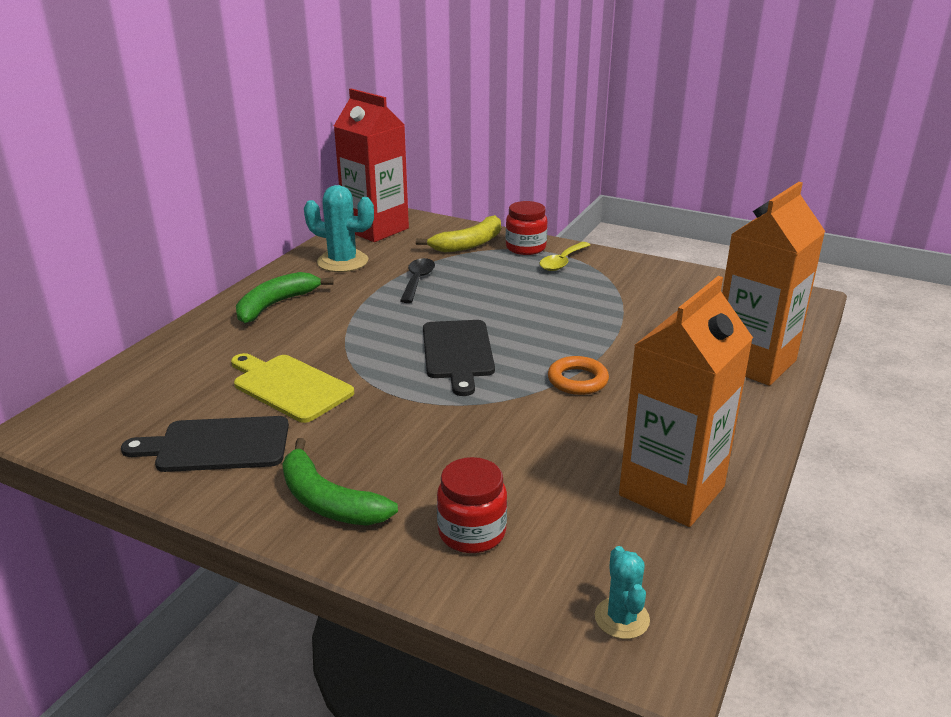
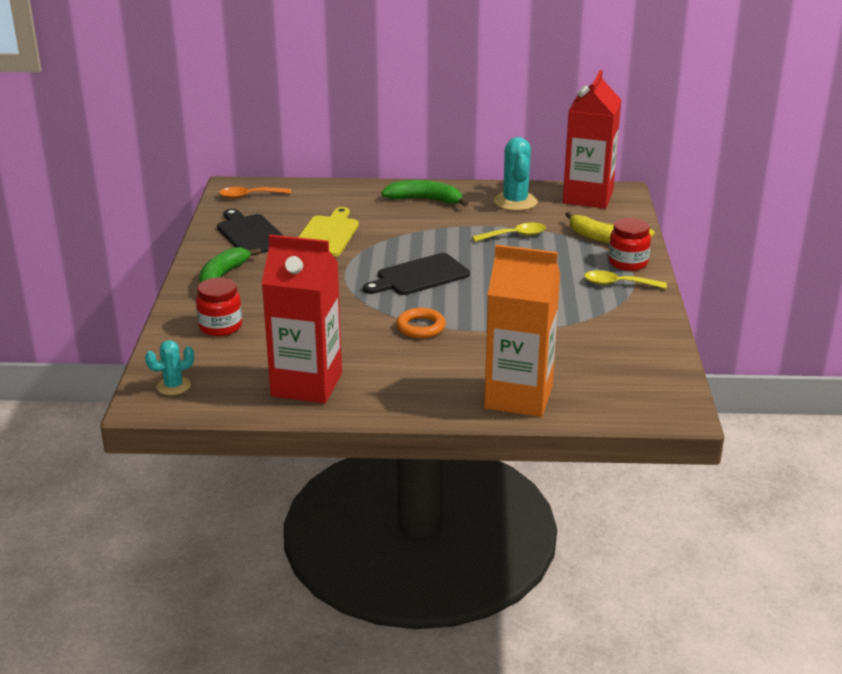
camera: 65 degrees right, 0 degrees up
black spoon [400,258,435,303] -> yellow spoon [472,222,546,242]
orange carton [619,276,753,527] -> red carton [262,234,342,404]
none -> orange spoon [219,187,291,199]

